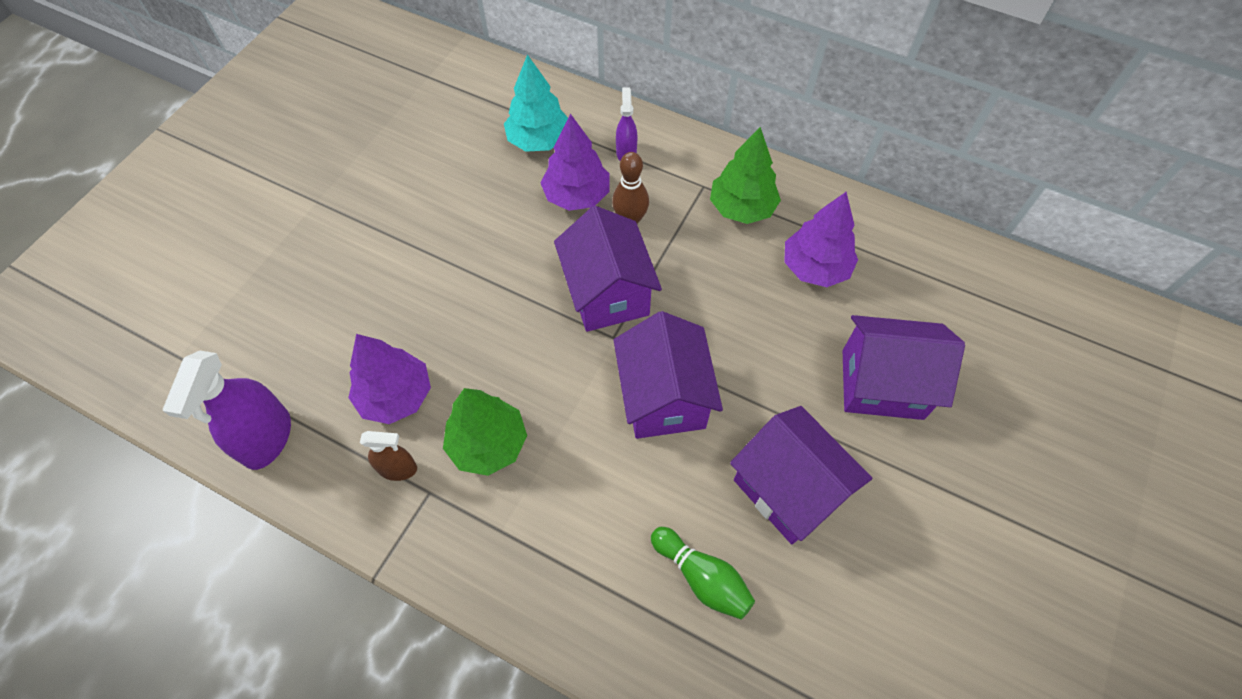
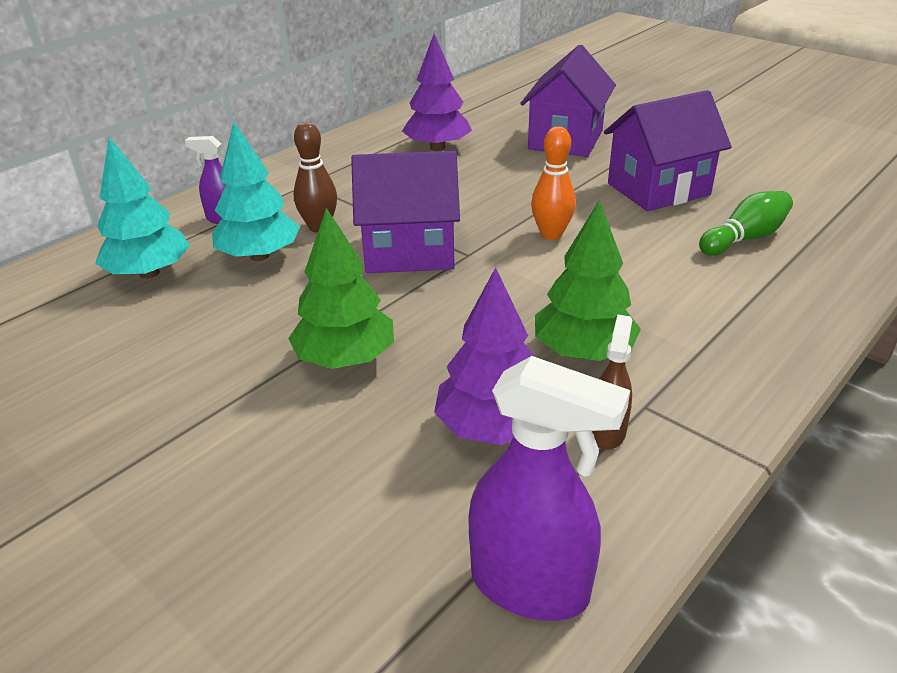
camera: 75 degrees left, 25 degrees down
purple tree [540,114,609,211] -> turquoise tree [212,122,300,261]
purple house [614,311,723,439] -> orange bowling pin [531,126,576,240]
green tree [710,127,781,224] -> green tree moved to [288,208,394,369]

